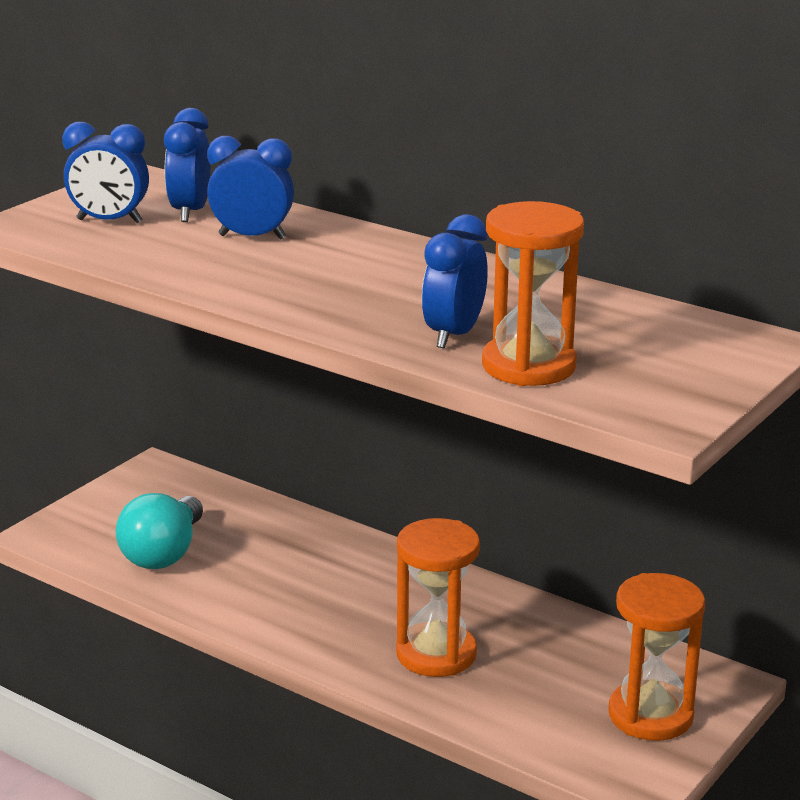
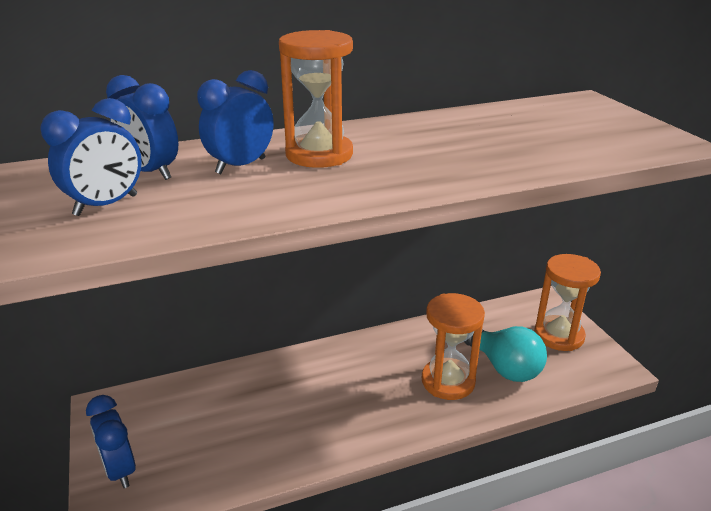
camera: 55 degrees left, 5 degrees up
turquoise light bulb [116,493,203,569] -> turquoise light bulb moved to [464,326,547,382]
blue clock [422,214,488,348] -> blue clock moved to [86,395,136,488]
orange hourglass [482,201,584,386] -> orange hourglass moved to [279,30,353,168]

